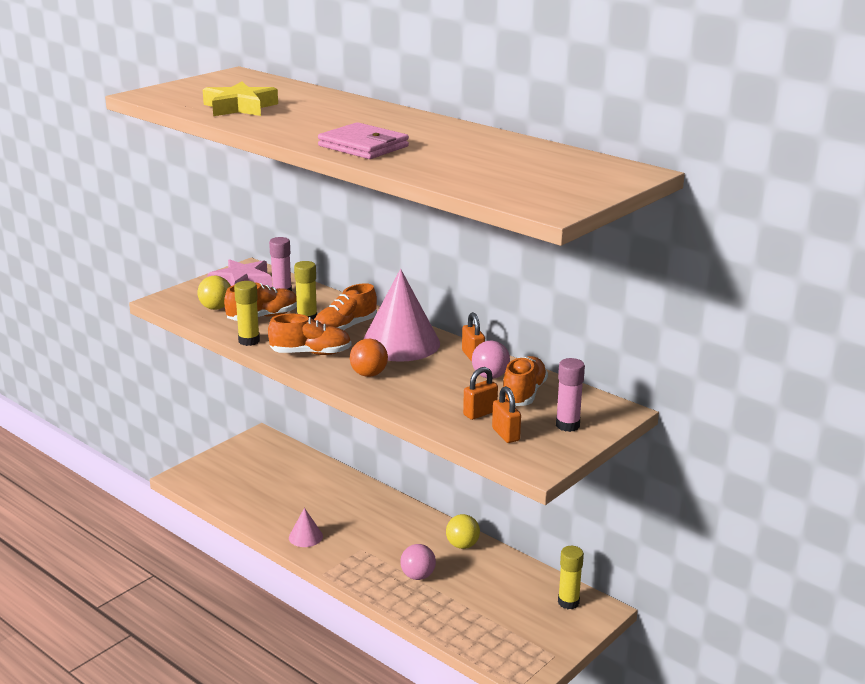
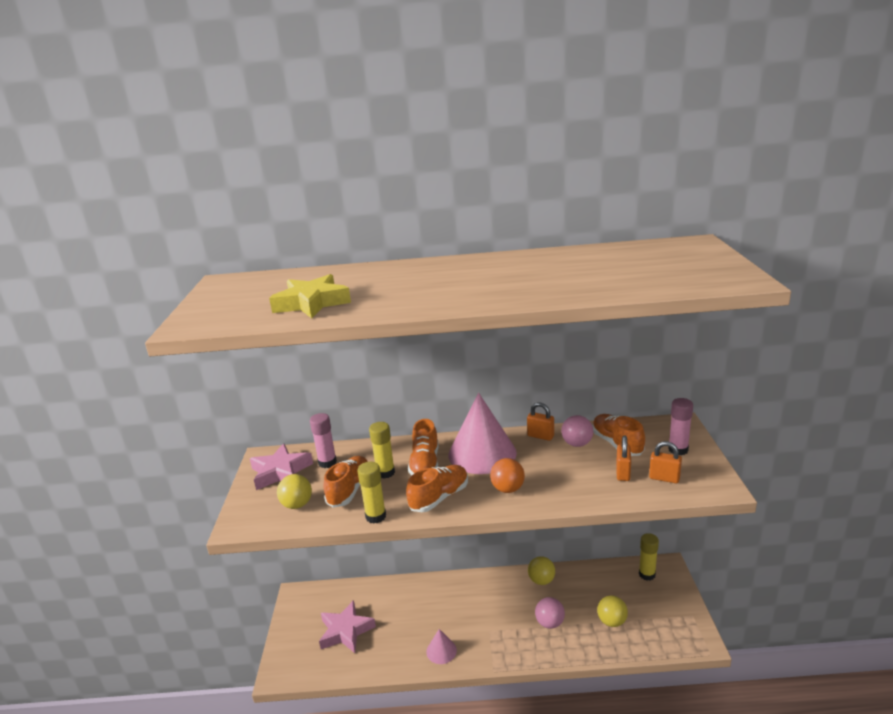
camera: 40 degrees left, 0 degrees up
pink wallet [318,122,409,159] -> none
none -> pink star [319,600,376,653]
none -> yellow ball [597,595,628,627]

